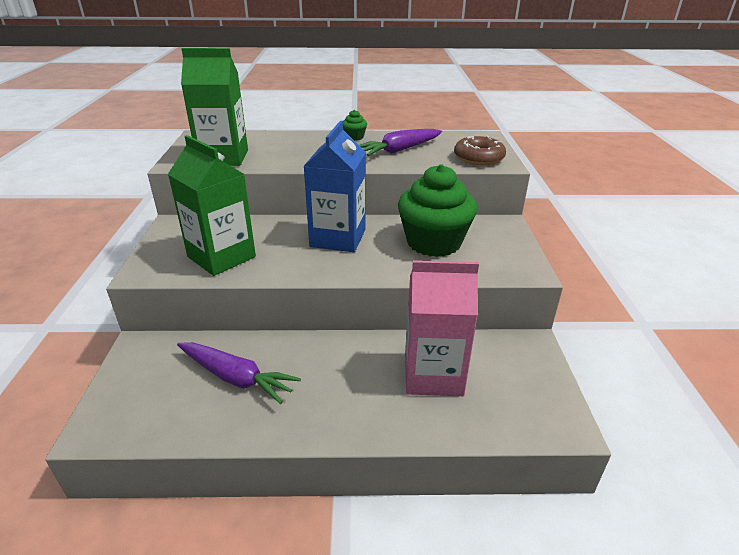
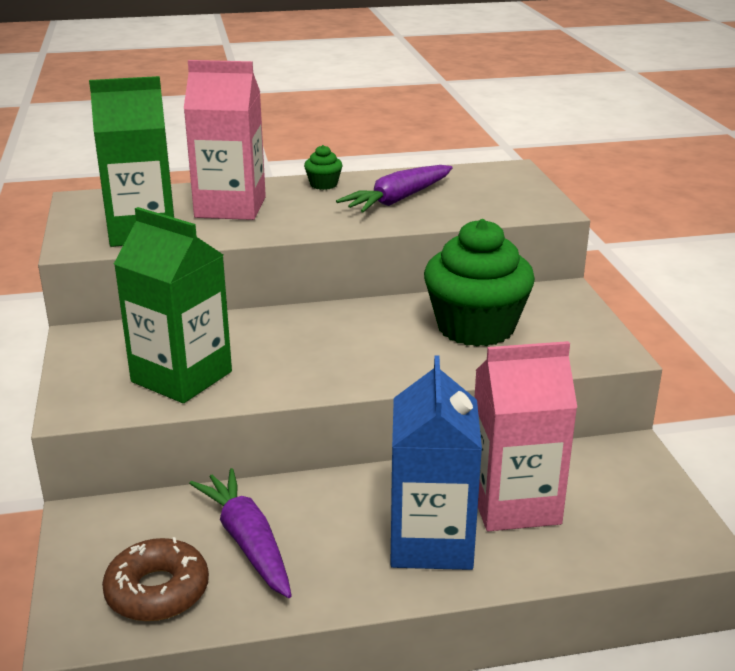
camera: 10 degrees left, 5 degrees down
purple carrot [177,342,301,404] -> purple carrot turned 135 degrees counterclockwise [189,468,292,598]
blue carton [304,121,366,252] -> blue carton moved to [390,356,482,570]
brown donut [454,136,506,165] -> brown donut moved to [102,537,209,621]
none -> pink carton [184,60,266,220]

